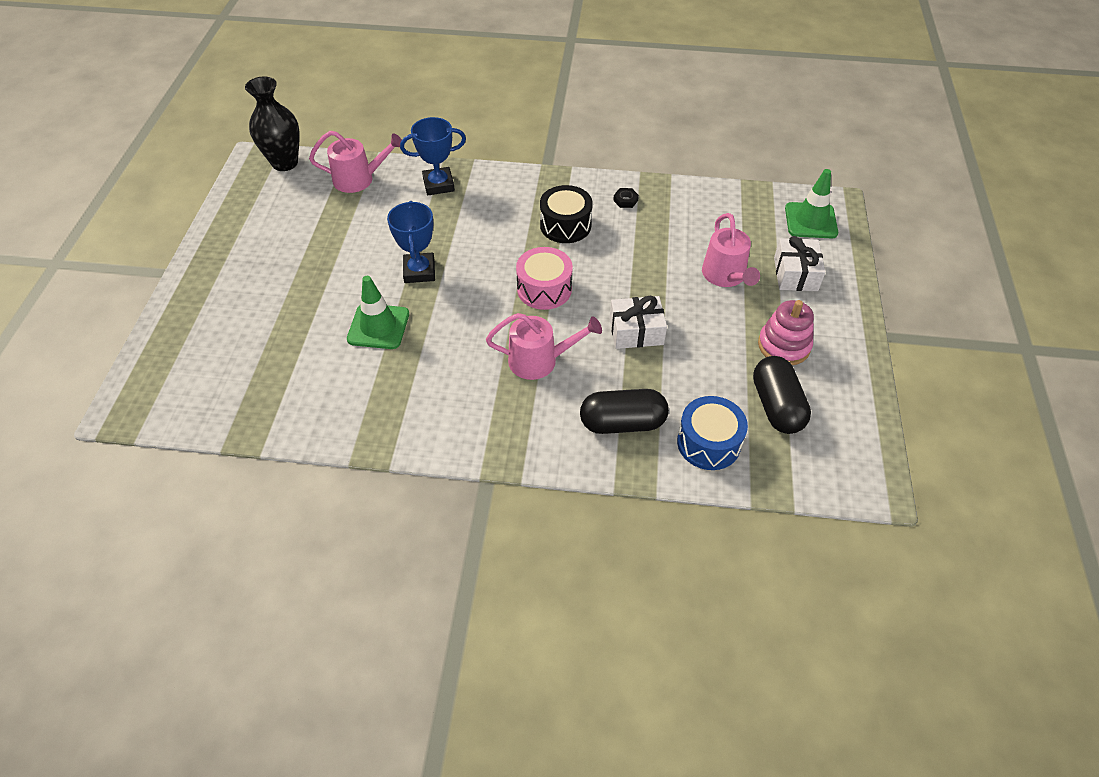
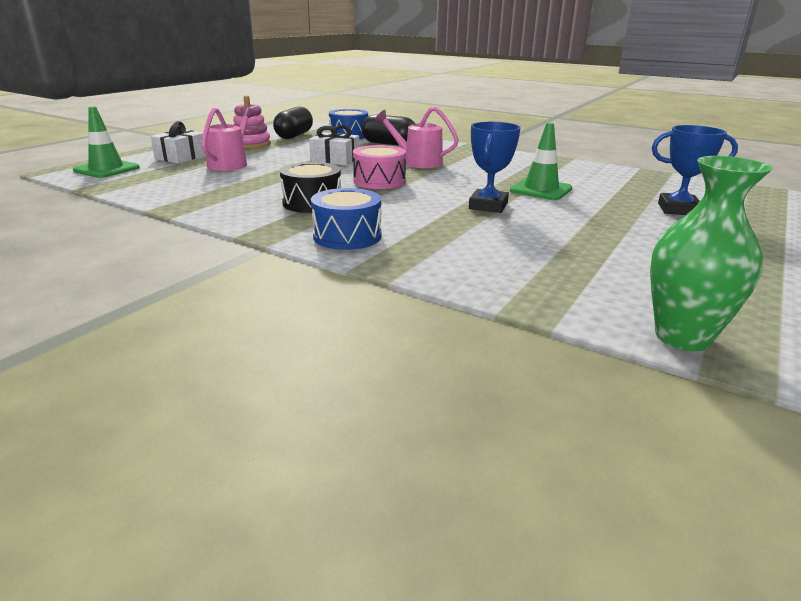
camera: 155 degrees left, 25 degrees down
black vase [245,77,300,171] -> green vase [650,156,773,351]
pink watering can [309,131,402,193] -> none
blue trophy [400,117,466,195] -> blue trophy moved to [652,125,738,215]
black nut [613,188,639,208] -> none
none -> blue drum [311,188,382,250]

